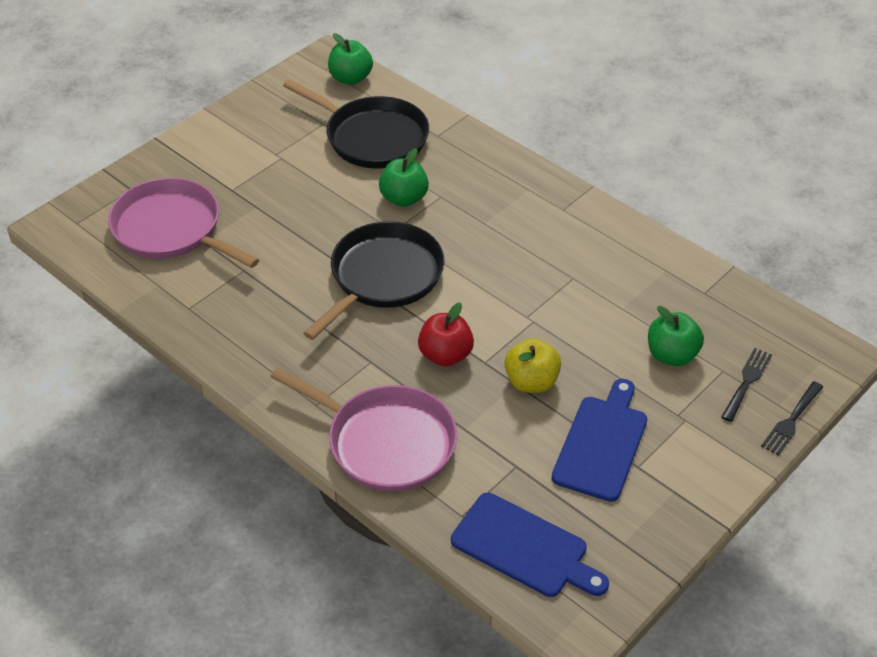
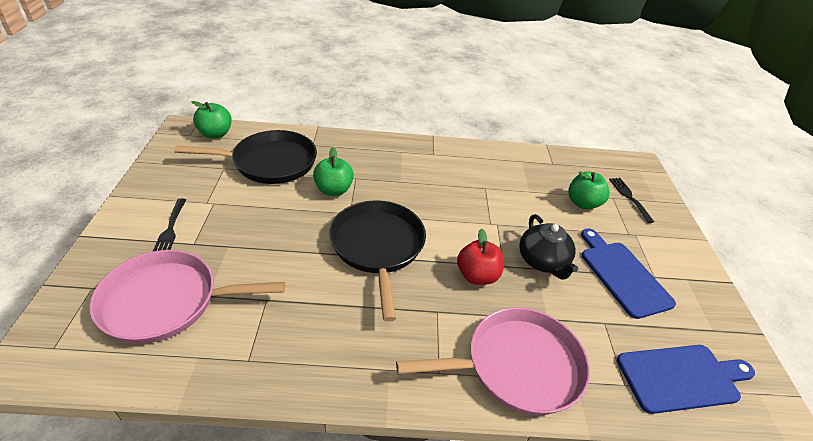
camera: 45 degrees left, 5 degrees down
yellow apple [504,338,561,393] -> black teapot [519,214,578,280]
black fork [761,381,823,456] -> black fork moved to [153,198,186,251]

